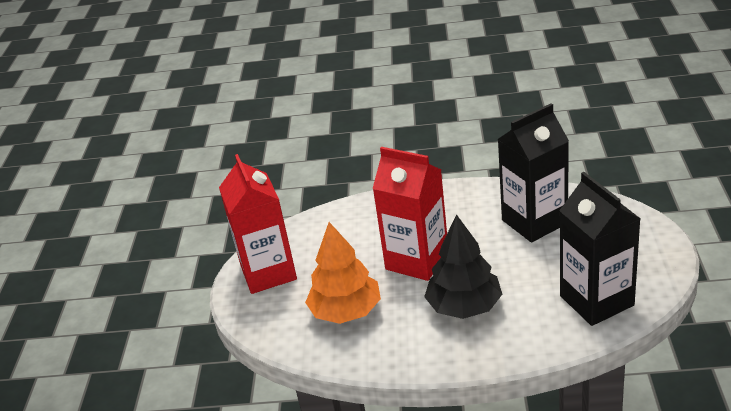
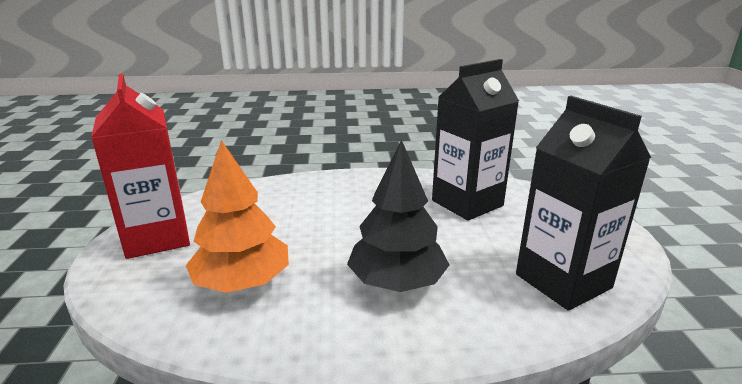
camera: 10 degrees left, 10 degrees down
red carton [372,147,447,281] -> none

